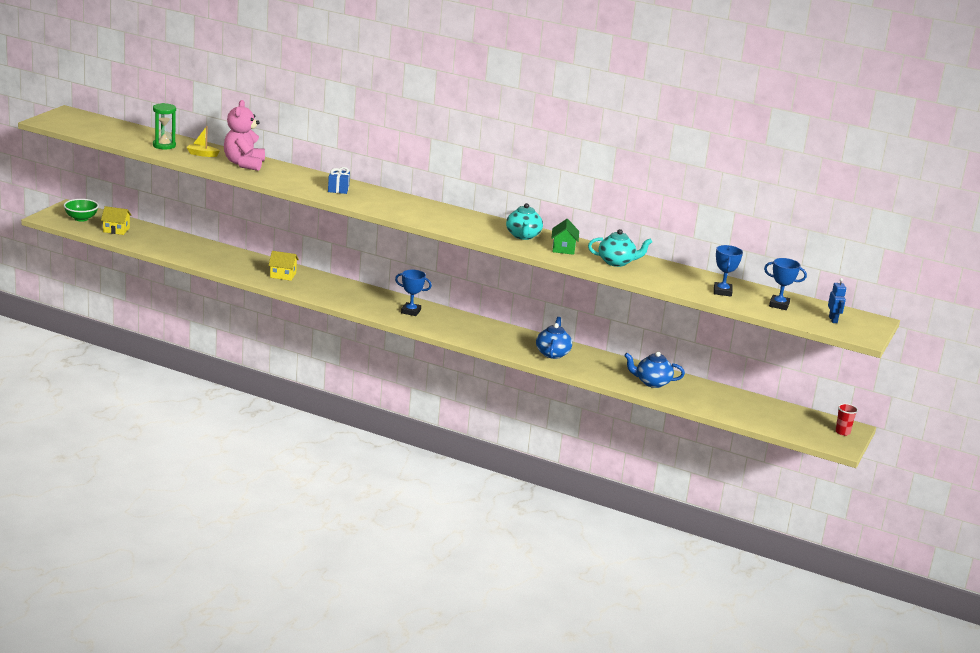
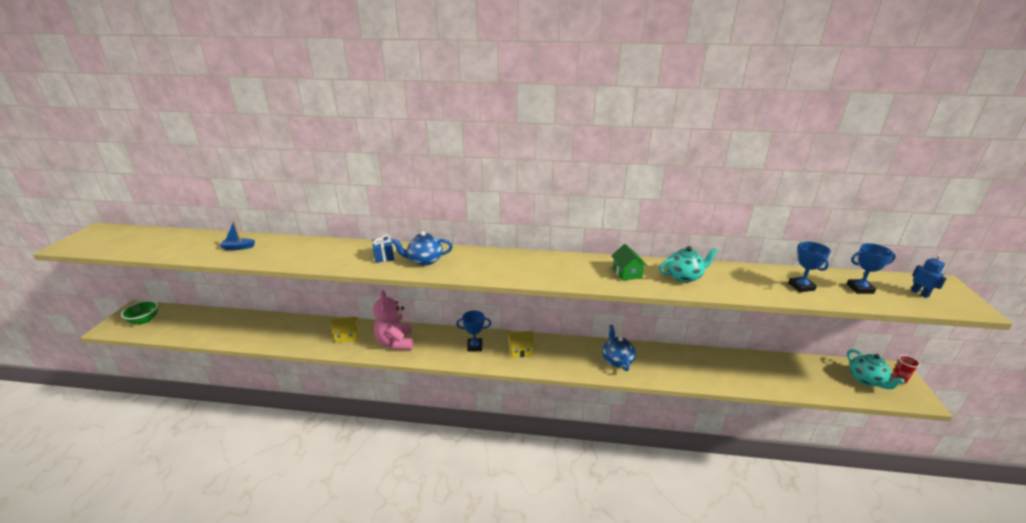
camera: 15 degrees left, 5 degrees up
yellow house [101,206,132,235] -> yellow house moved to [507,331,535,358]
green hourglass [153,103,176,149] -> none
yellow boat [187,126,220,157] -> blue boat [219,220,255,250]
pink teddy bear [224,100,265,171] -> pink teddy bear moved to [373,290,414,350]
turquoise teapot [506,203,543,240] -> turquoise teapot moved to [847,349,905,389]
blue teapot [624,351,685,388] -> blue teapot moved to [392,231,453,266]

